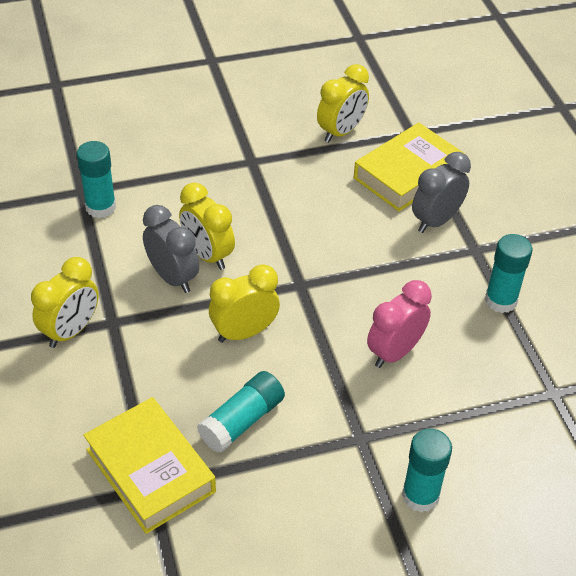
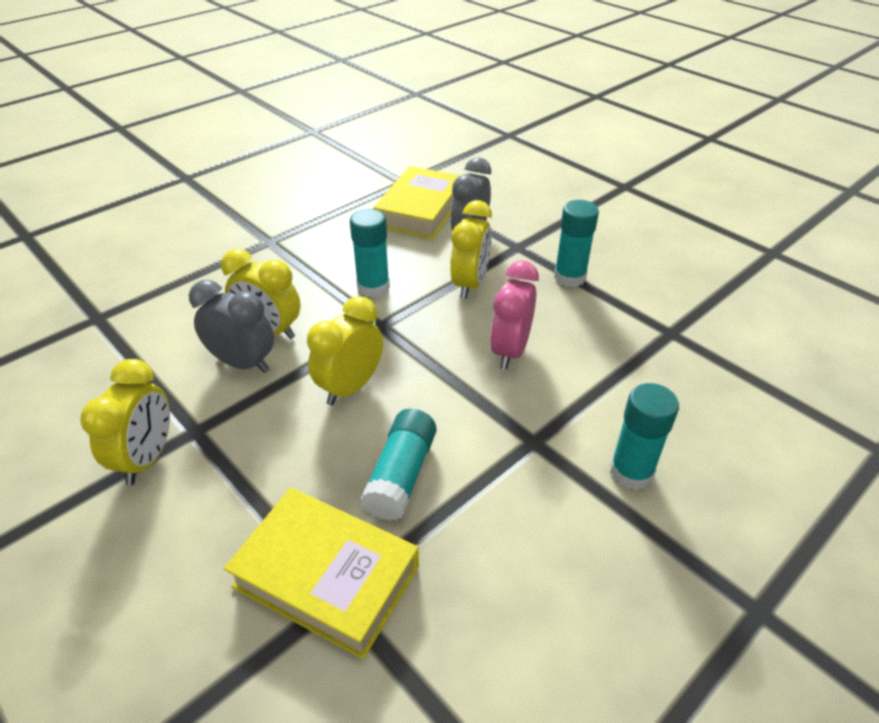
camera: 25 degrees left, 5 degrees down
turquoise glue stick [77,141,116,218] -> turquoise glue stick moved to [350,209,390,298]
yellow clock [317,64,369,143] -> yellow clock moved to [450,200,492,299]

